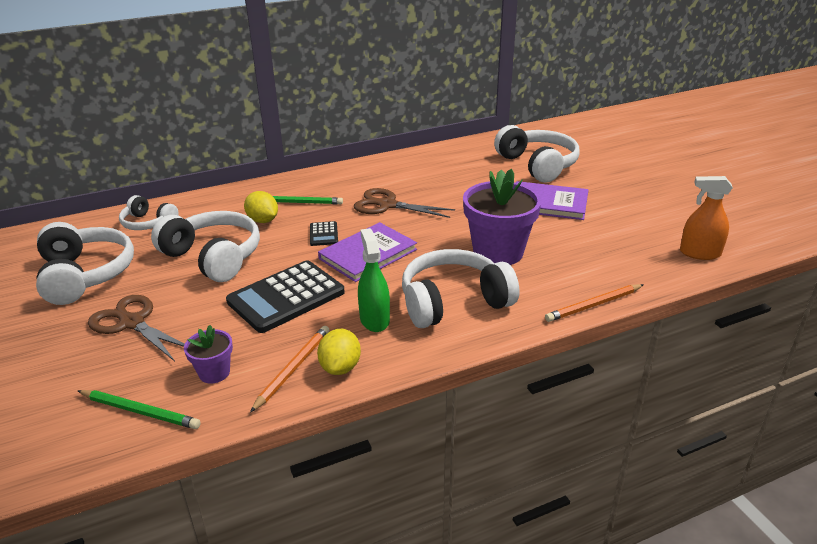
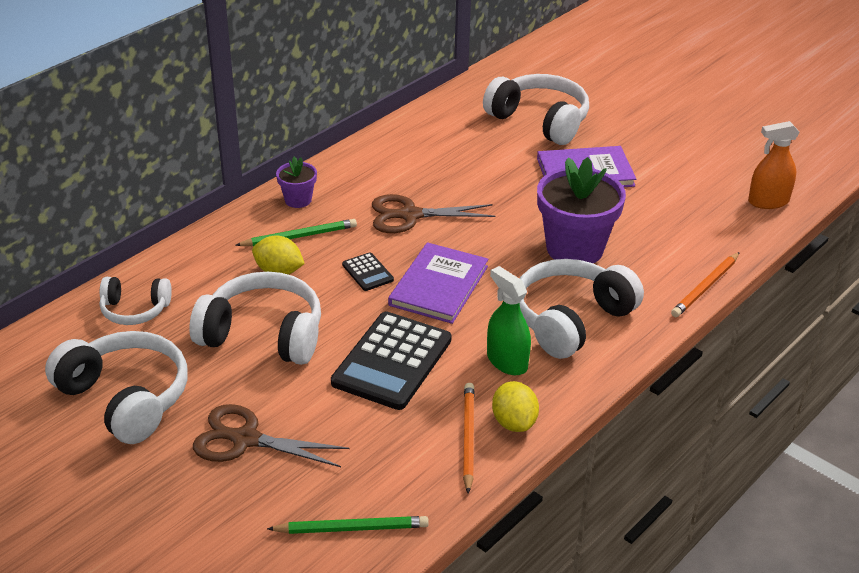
camera: 25 degrees left, 5 degrees up
purple flower pot [184,325,233,384] -> purple flower pot moved to [276,157,317,208]

